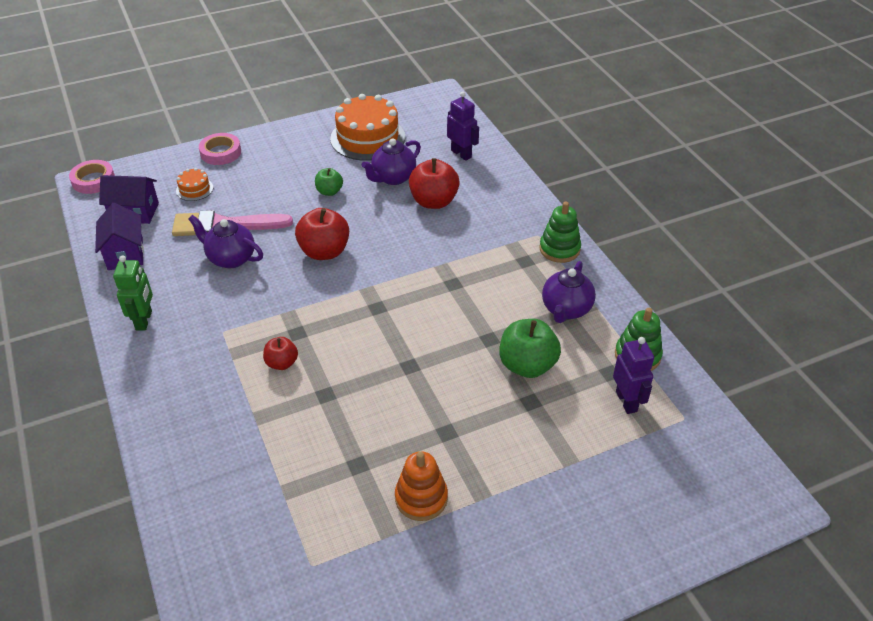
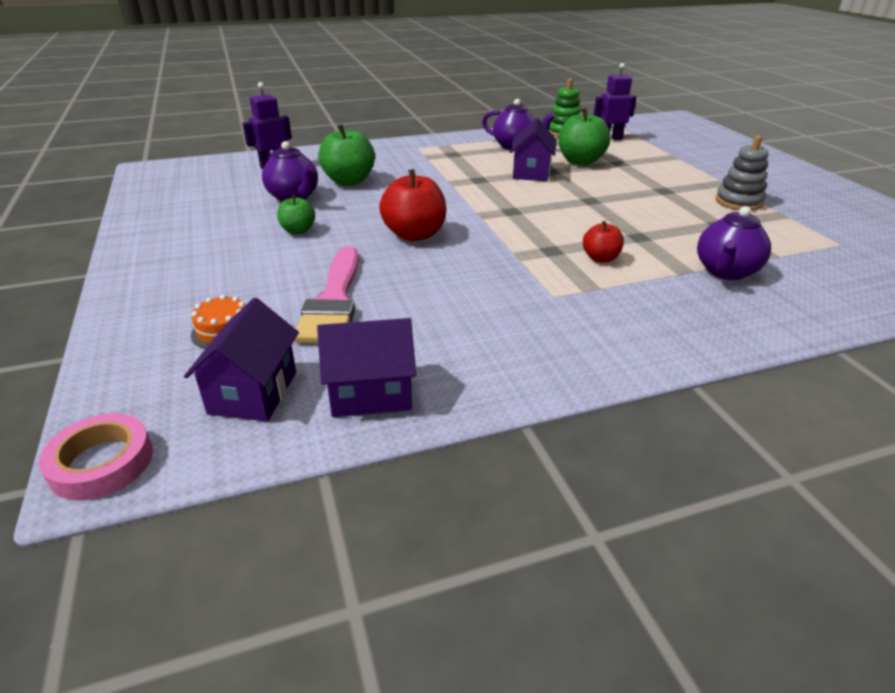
camera: 85 degrees left, 10 degrees down
green robot [113,255,153,331] -> none
purple teapot [188,215,263,268] -> purple teapot moved to [697,206,771,280]
pink tape [199,133,241,165] -> none
orange cake [330,94,405,161] -> none
orange stacking toy [395,451,448,521] -> grey stacking toy [715,135,769,211]
red apple [409,158,460,209] -> green apple [318,124,375,186]
green stacking toy [539,202,581,263] -> none
none -> purple house [510,118,557,181]

